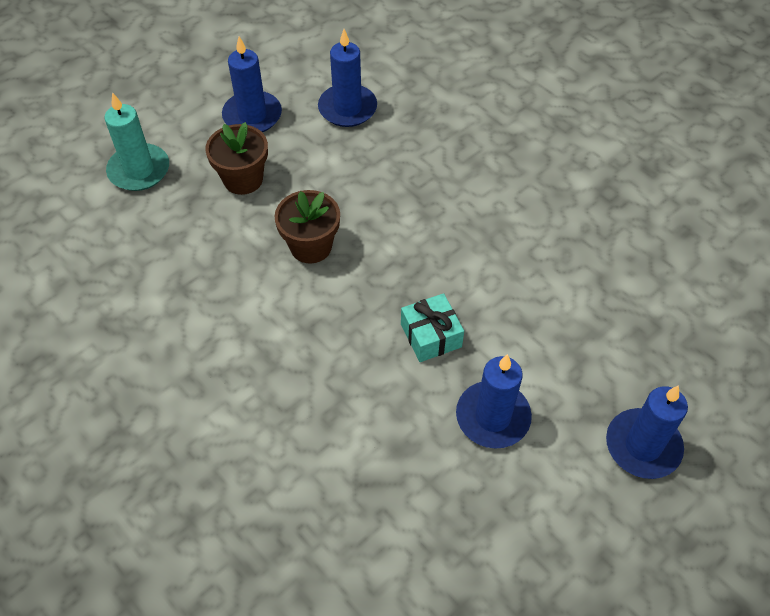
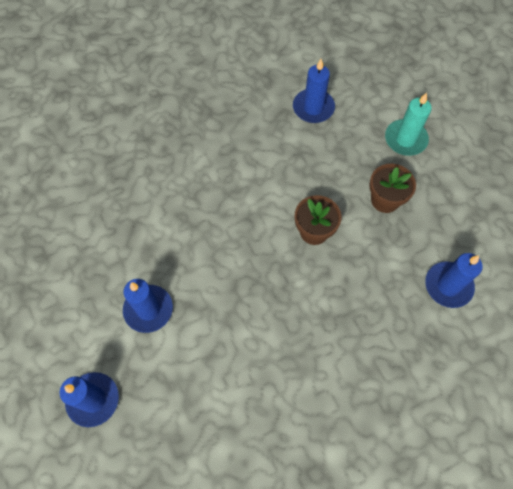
camera: 105 degrees right, 10 degrees up
blue candle [222,36,282,132] -> blue candle moved to [293,59,335,123]
turquoise gift [401,293,464,362] -> none

